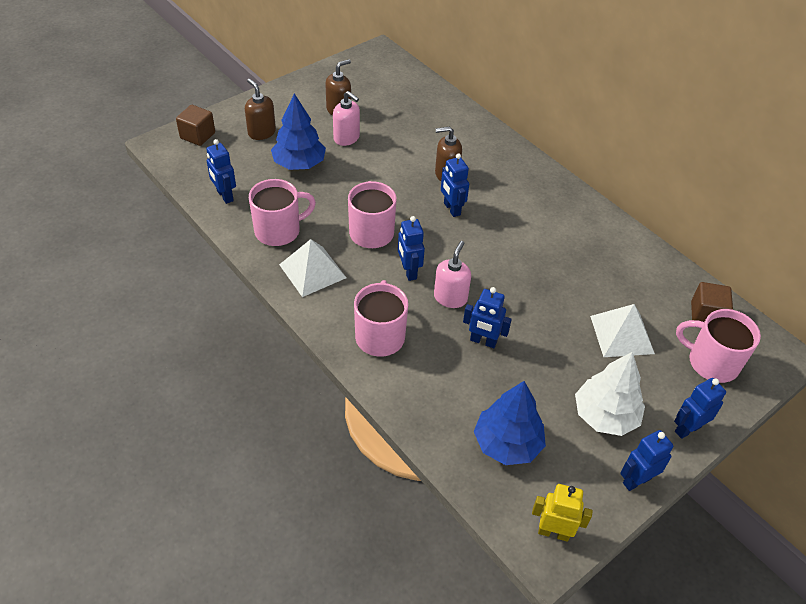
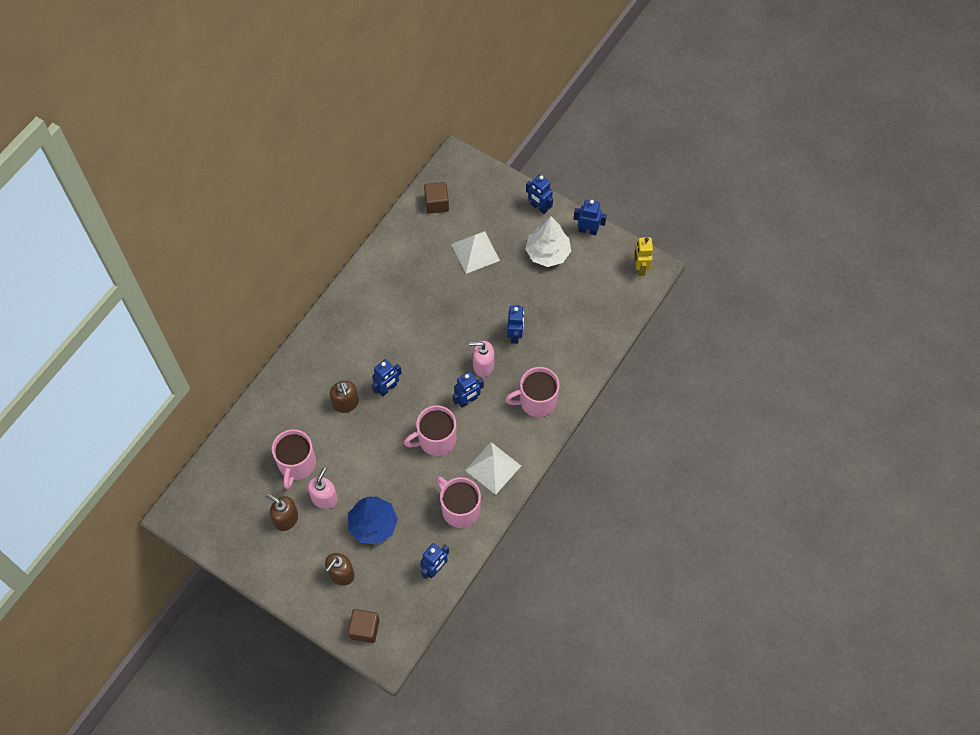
camera: 105 degrees left, 15 degrees up
blue tree [474,381,546,465] -> none
blue robot [620,430,673,491] -> blue robot turned 150 degrees clockwise [574,200,607,235]
pink mug [676,309,761,383] -> pink mug moved to [272,429,316,489]

